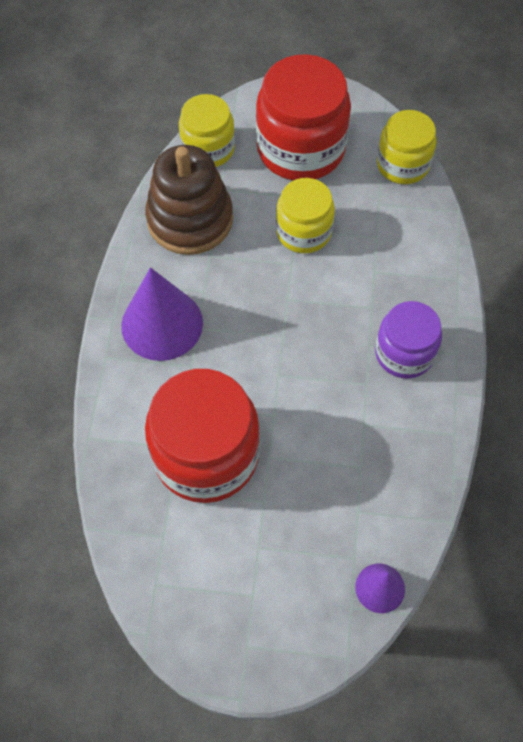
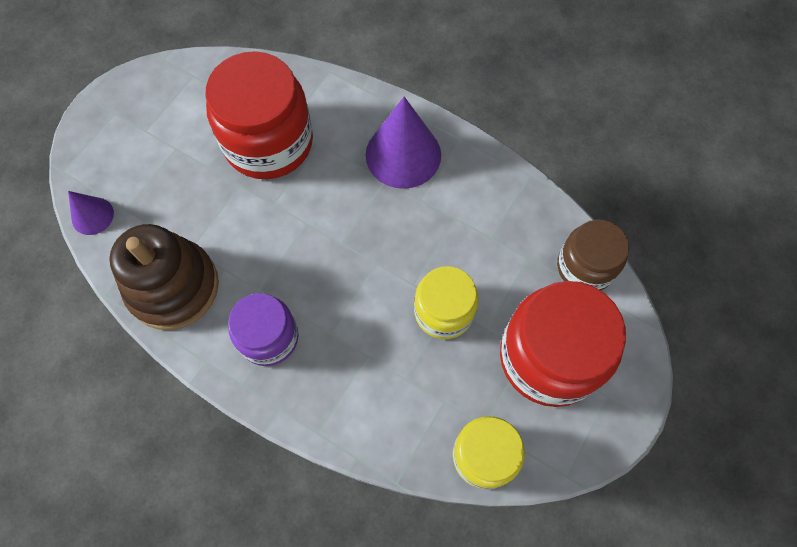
camera: 115 degrees right, 5 degrees up
brown stacking toy [145,145,233,255] -> brown stacking toy moved to [109,224,219,330]
yellow jar [179,94,235,167] -> brown jar [557,220,629,291]

